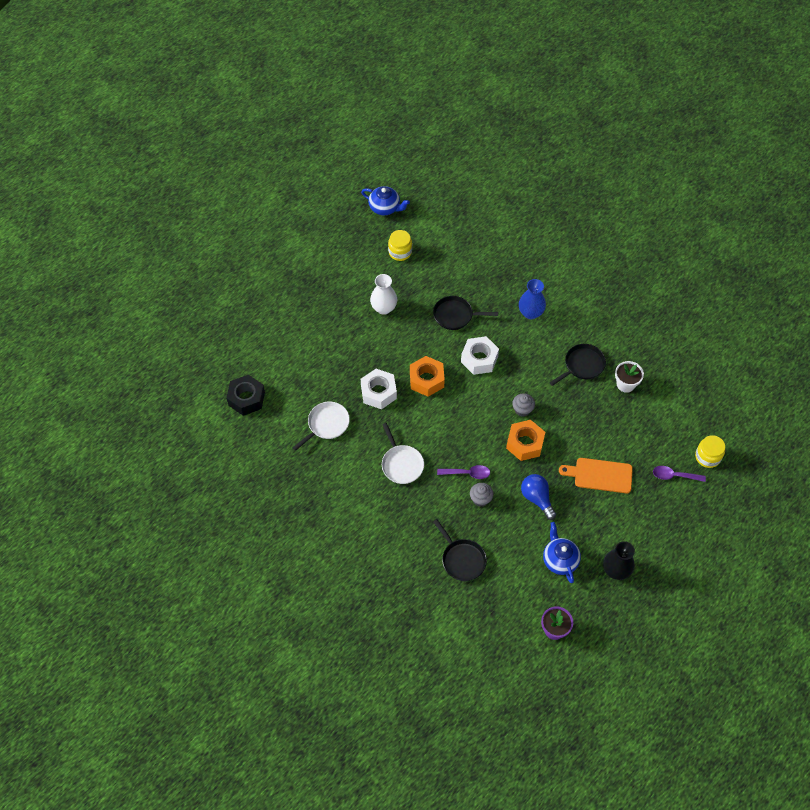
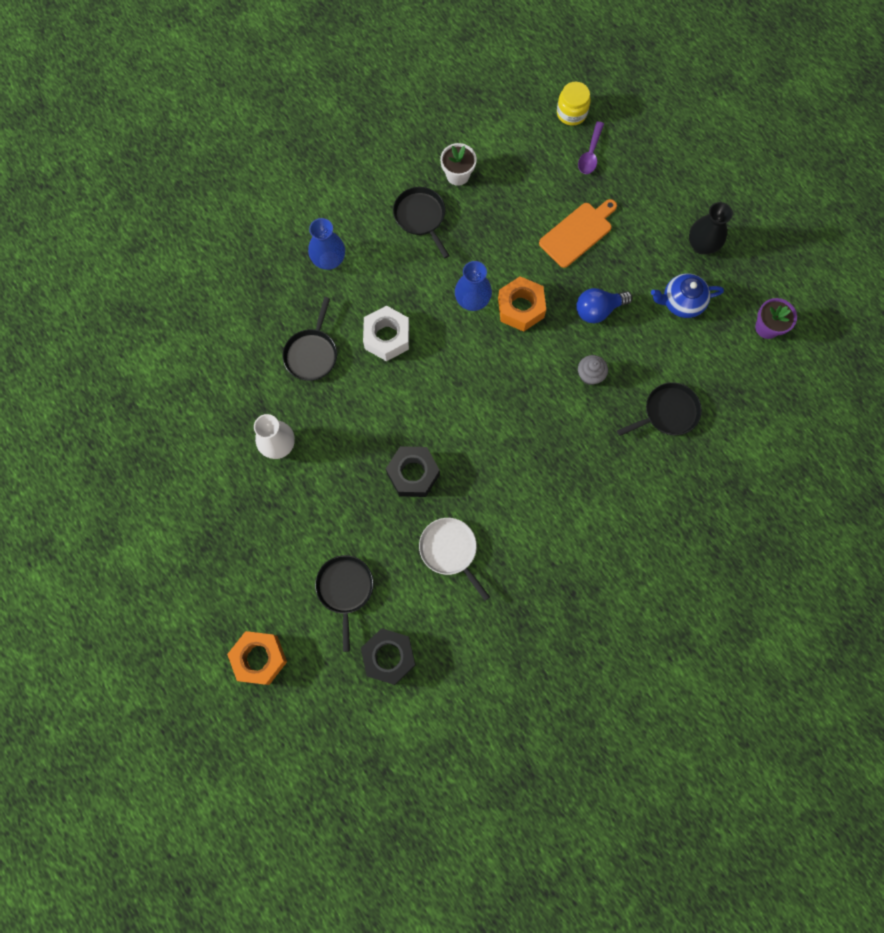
camera: 80 degrees left, 15 degrees up
blue teapot [361,186,410,215] -> none
white nut [361,369,397,409] -> black nut [386,446,440,497]
white pan [382,423,424,484] -> none
yellow jar [388,230,412,261] -> none
orange nut [410,356,445,397] -> orange nut moved to [227,631,287,685]
purple spoon [437,465,490,479] -> none
grey cupcake [512,393,535,417] -> blue vase [455,261,492,311]
orange cutting board [559,458,633,493] -> orange cutting board turned 150 degrees counterclockwise [539,199,617,268]
none -> black pan [315,555,374,652]

